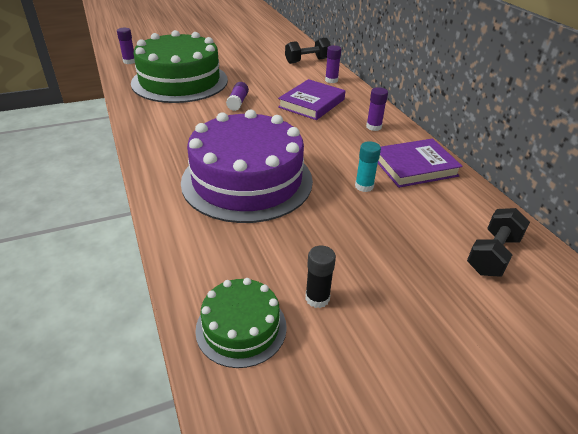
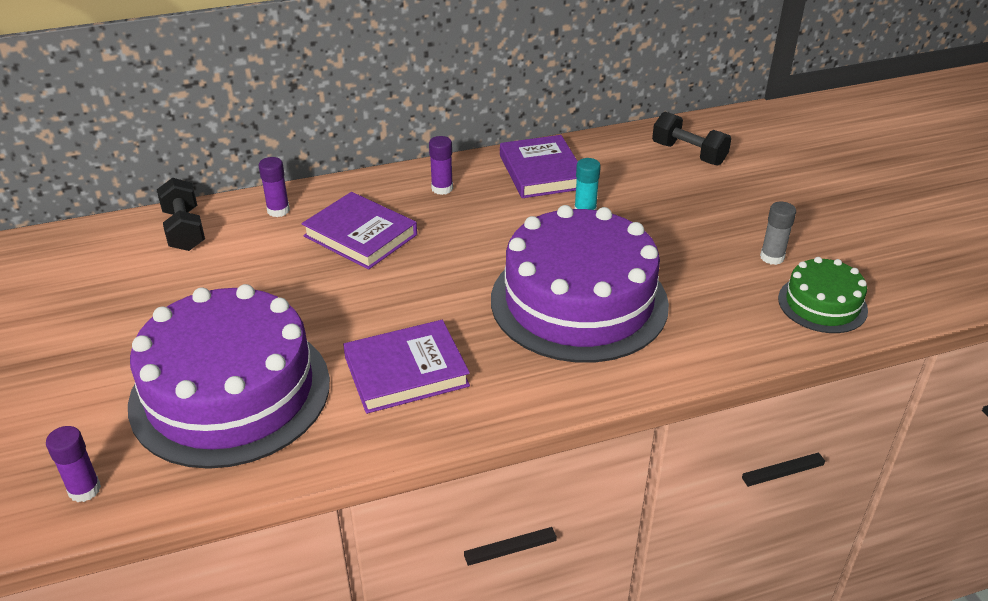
camera: 85 degrees left, 0 degrees up
green cake [131,30,228,103] -> purple cake [128,284,330,469]
purple glue stick [226,82,249,111] -> none
black glue stick [305,246,336,308] -> grey glue stick [760,202,796,265]
none -> purple book [343,320,470,414]

